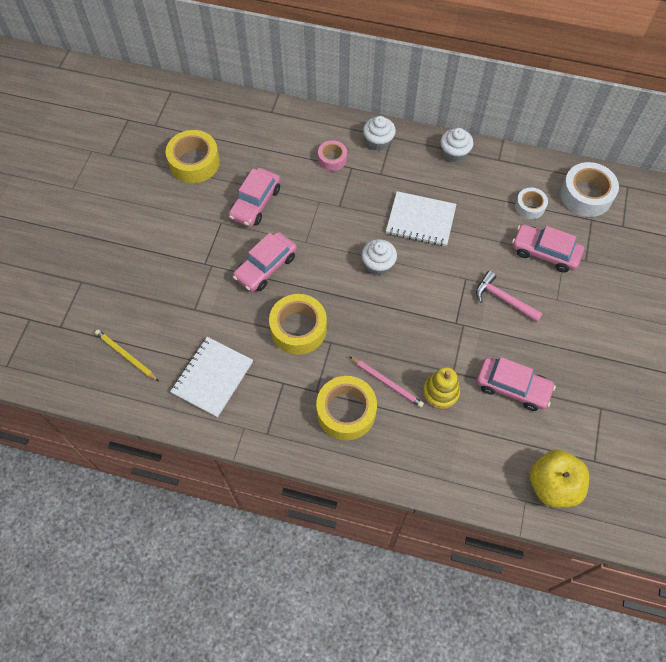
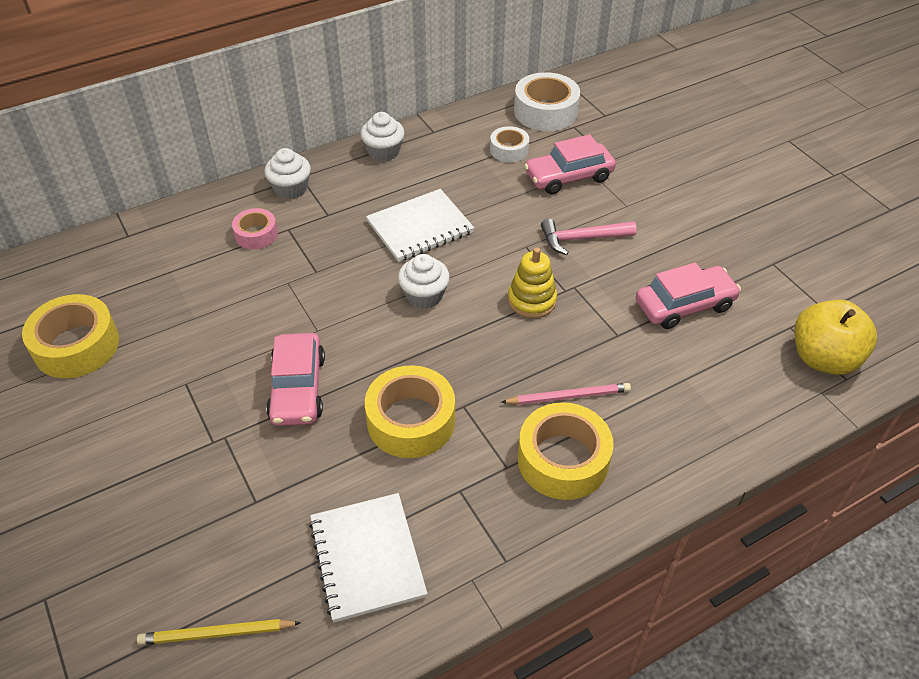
camera: 45 degrees left, 15 degrees down
pink car [228,168,280,227] -> none
yellow stacking toy [423,367,460,409] -> yellow stacking toy moved to [508,247,557,318]

